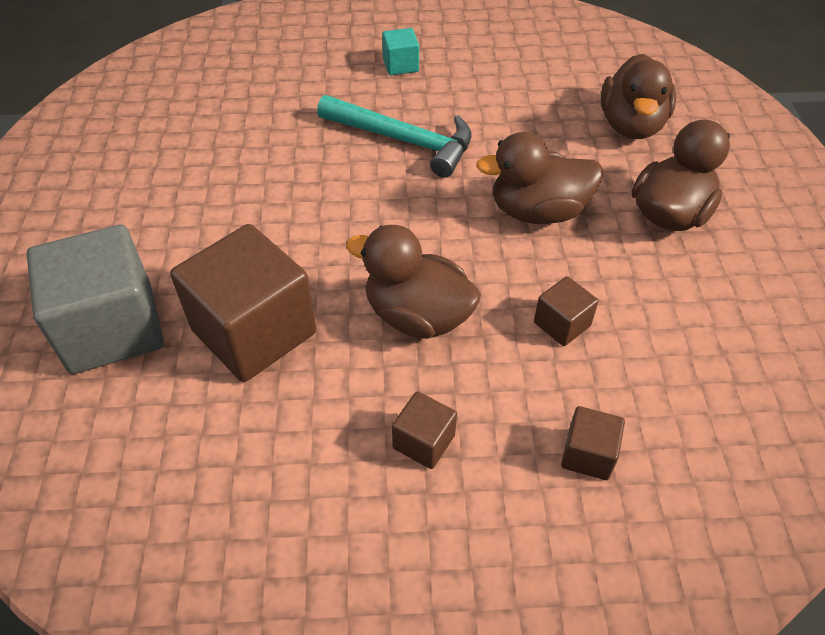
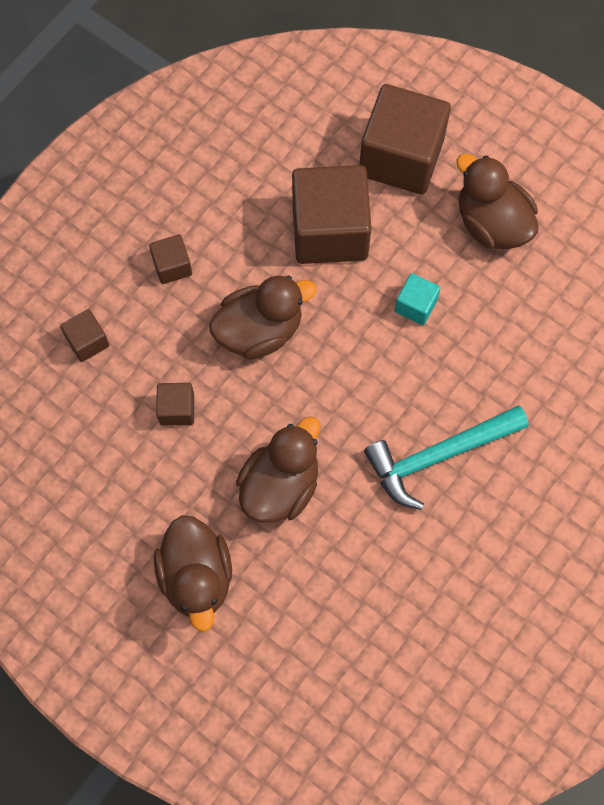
camera: 130 degrees right, 20 degrees up
grey cube [26,225,164,374] -> brown cube [359,84,451,195]
turquoise cube [382,28,419,75] -> turquoise cube moved to [395,273,441,325]
brown duck [601,54,676,139] -> brown duck moved to [456,153,538,249]

